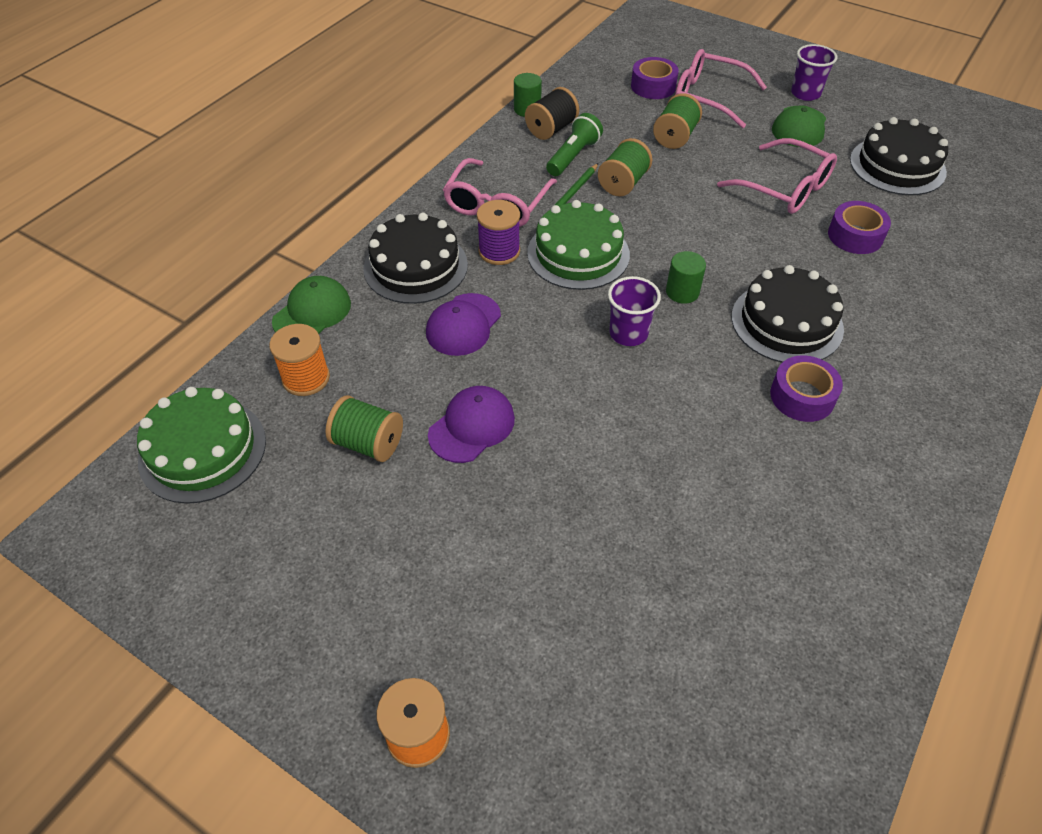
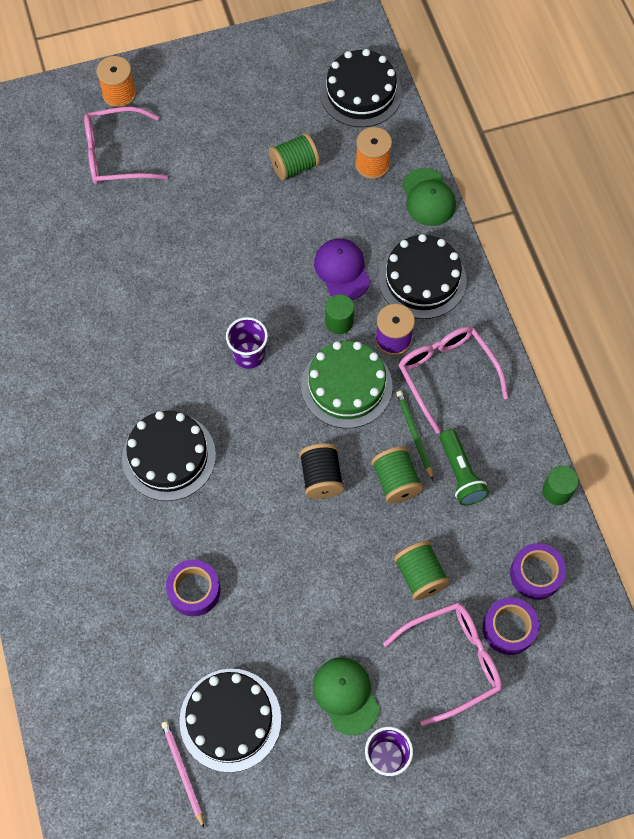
camera: 130 degrees right, 15 degrees up
green cake [137,387,266,504] -> black cake [320,49,402,127]
purple cap [428,386,515,463] -> none
black spool [525,87,579,140] -> black spool moved to [299,443,344,499]
green cylinder [666,251,706,304] -> green cylinder moved to [325,294,354,334]
pink glasses [717,138,837,214] -> pink glasses moved to [84,107,168,185]
purple tape [770,355,843,422] -> purple tape moved to [510,543,566,600]
none -> pink pencil [161,721,204,828]

